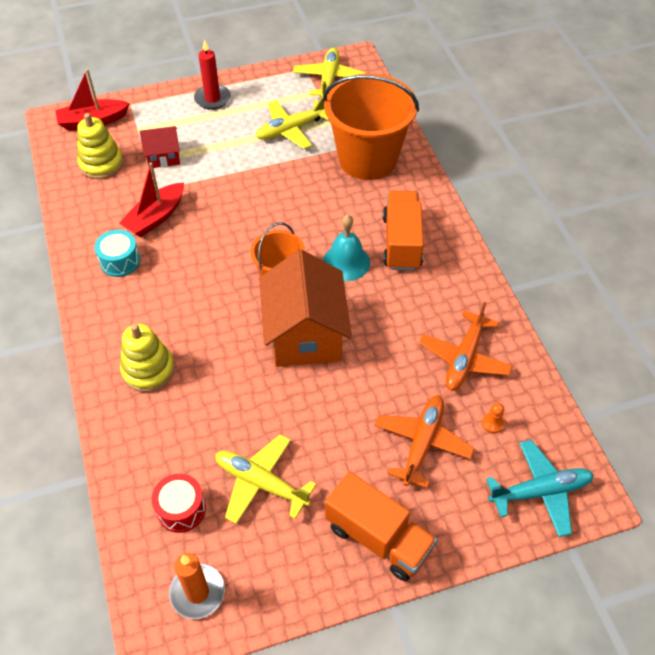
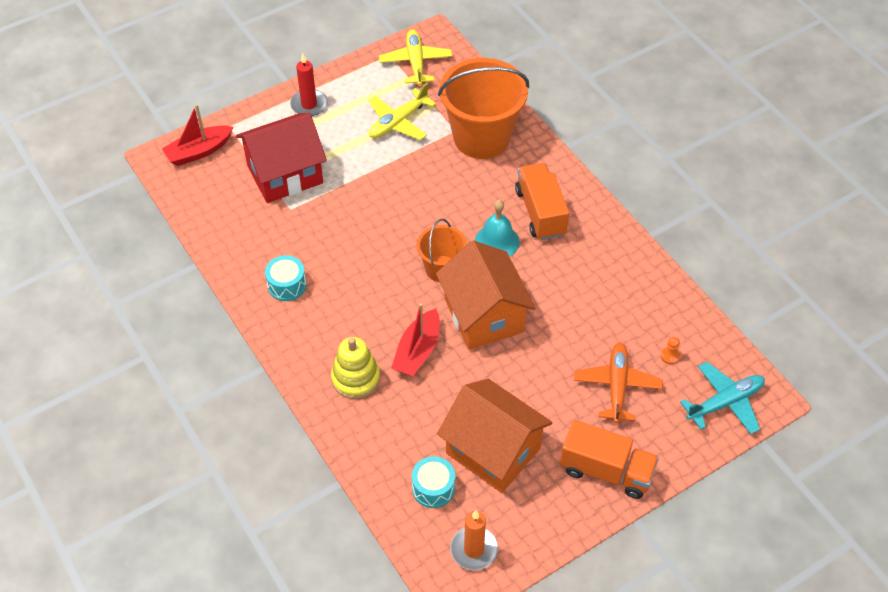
camera: 15 degrees left, 0 degrees up
yellow stacking toy [77,113,123,179] -> none
red boat [119,162,184,237] -> red boat moved to [391,303,440,377]
red house [140,126,180,168] -> red house [236,113,327,203], size x1.97
red drum [152,474,206,533] -> turquoise drum [412,456,455,508]
yellow plane [215,434,316,524] -> orange house [437,379,553,493]
orange plane [419,302,513,391] -> none

